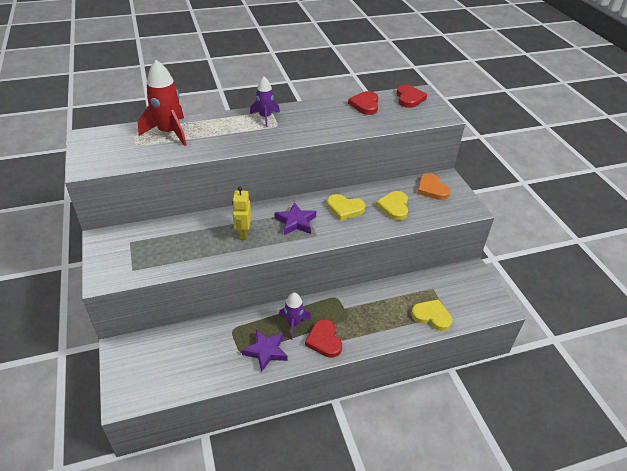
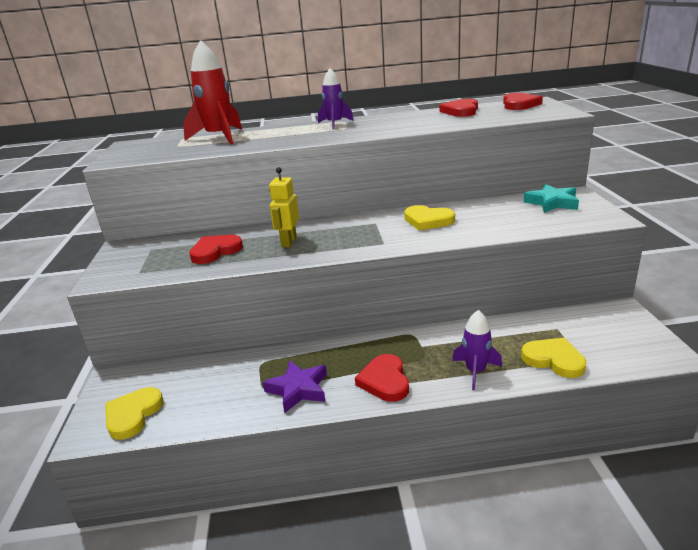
camera: 15 degrees right, 15 degrees down
purple star [275,202,316,235] -> none
purple rocket [279,293,311,340] -> purple rocket moved to [452,310,502,390]
yellow heart [376,191,408,220] -> yellow heart moved to [105,387,163,440]
orange heart [417,173,450,200] -> turquoise star [524,184,579,213]
none -> red heart [189,235,243,264]

